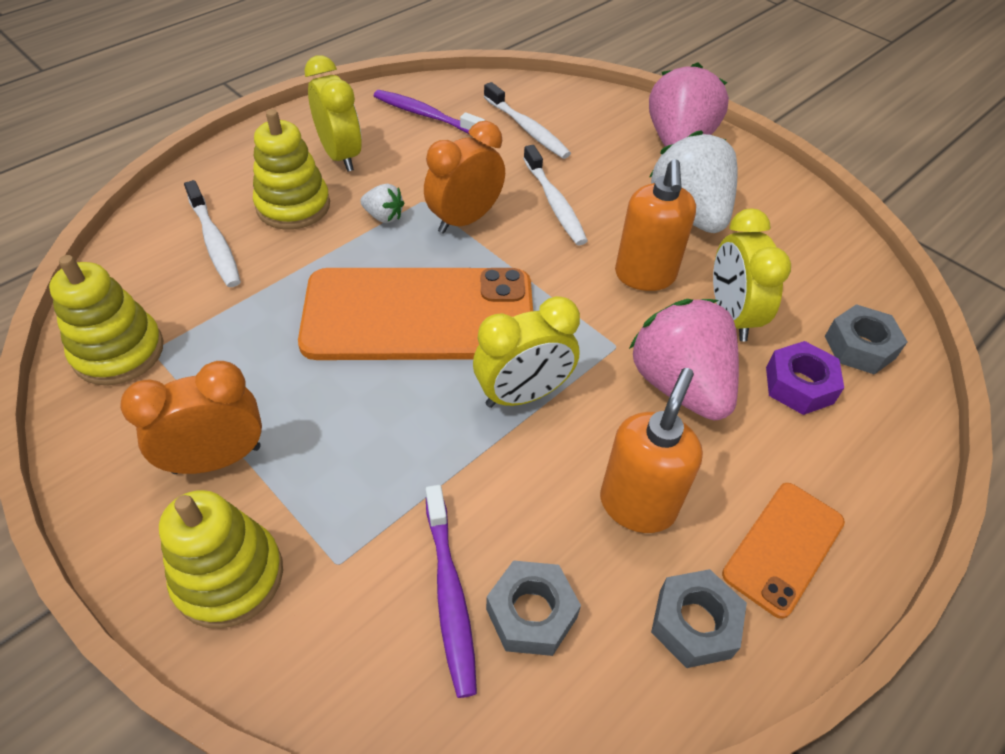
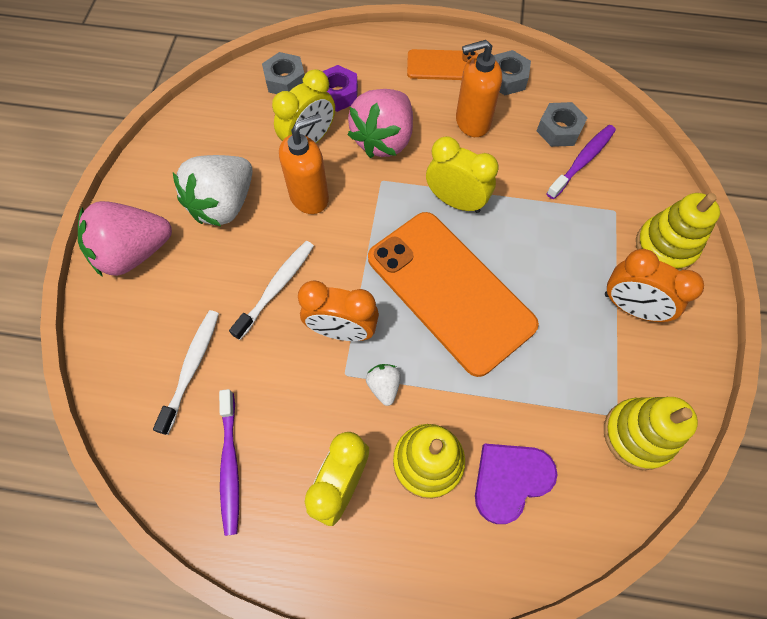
camera: 125 degrees left, 15 degrees up
white toothbrush [184,180,241,287] -> purple heart [475,444,557,524]

